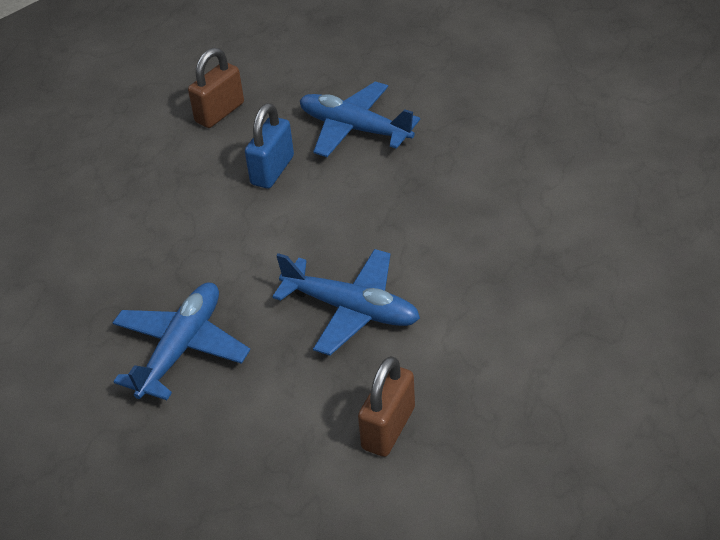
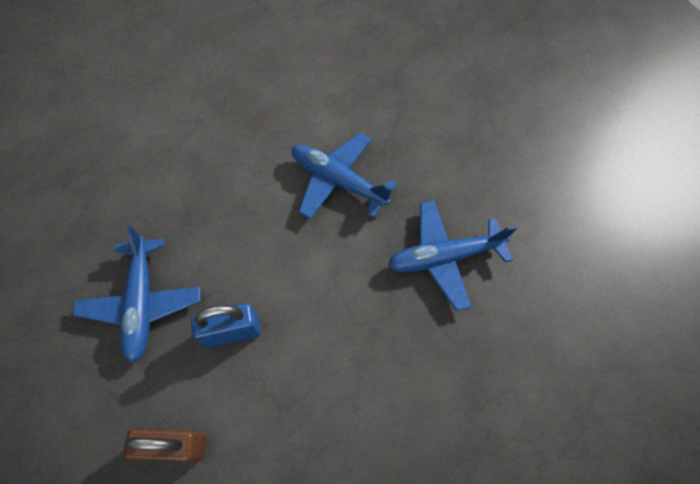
camera: 130 degrees left, 20 degrees up
blue plane [272,249,420,356] -> blue plane turned 45 degrees counterclockwise [292,133,397,219]
brown padlock [358,356,415,457] -> none

